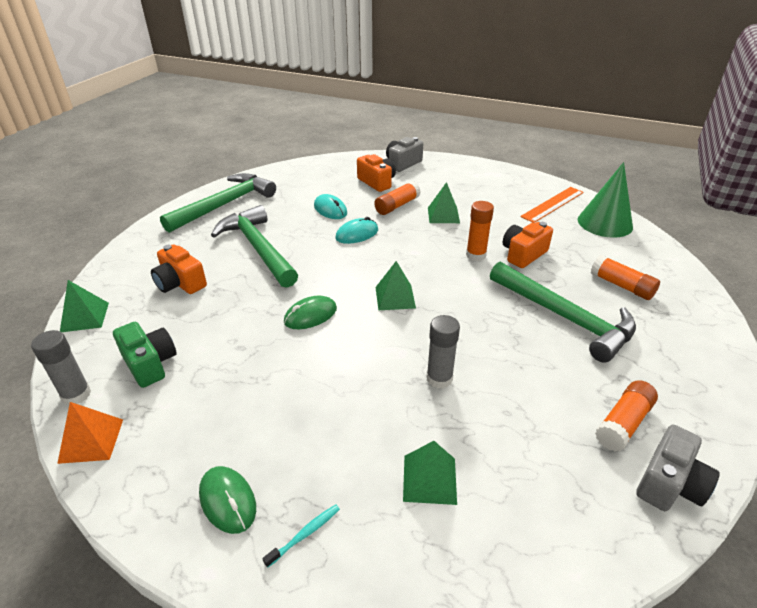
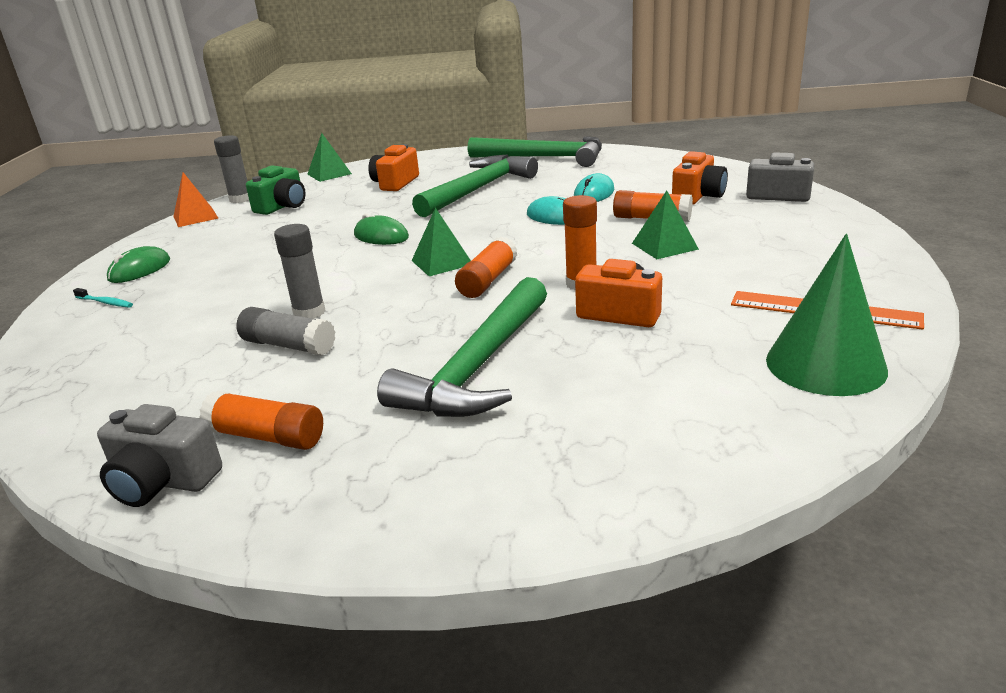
camera: 70 degrees right, 10 degrees down
green pyramid [403,441,457,505] -> none
orange glue stick [591,255,660,300] -> orange glue stick moved to [455,236,517,298]
none -> grey glue stick [236,307,335,356]

